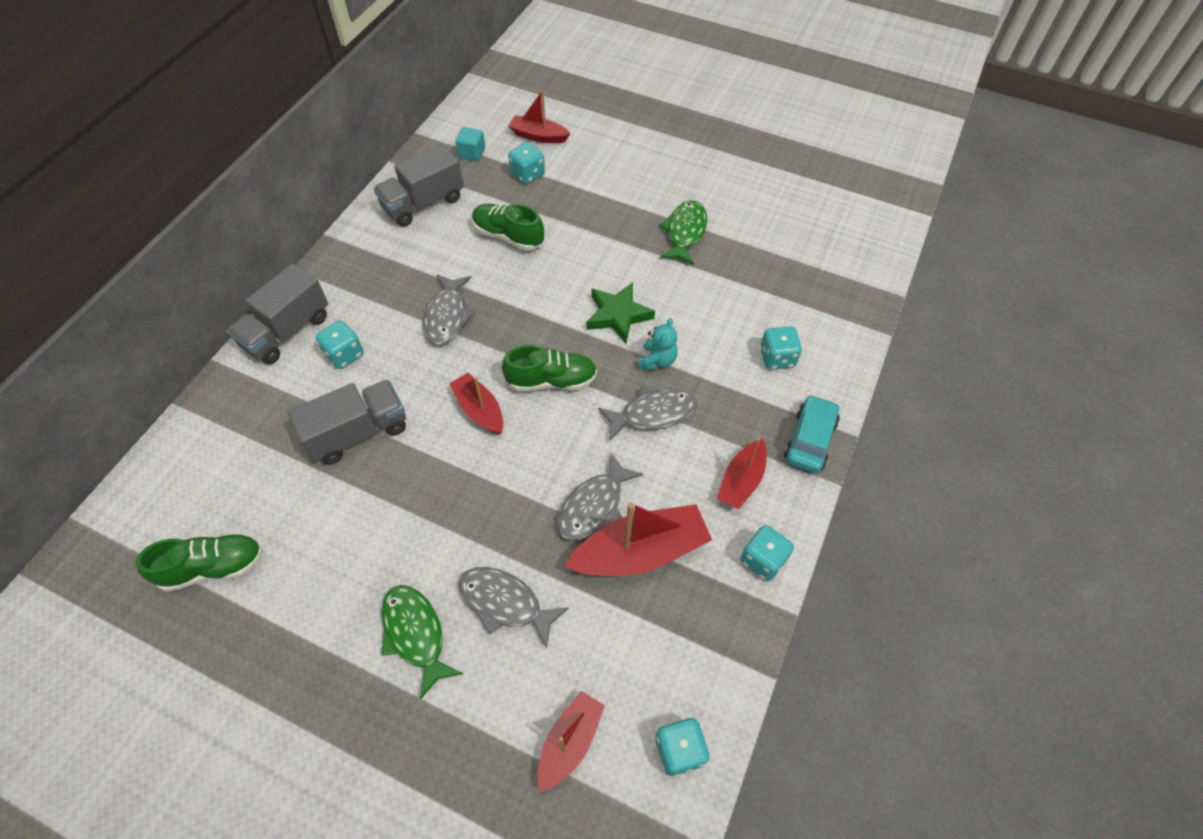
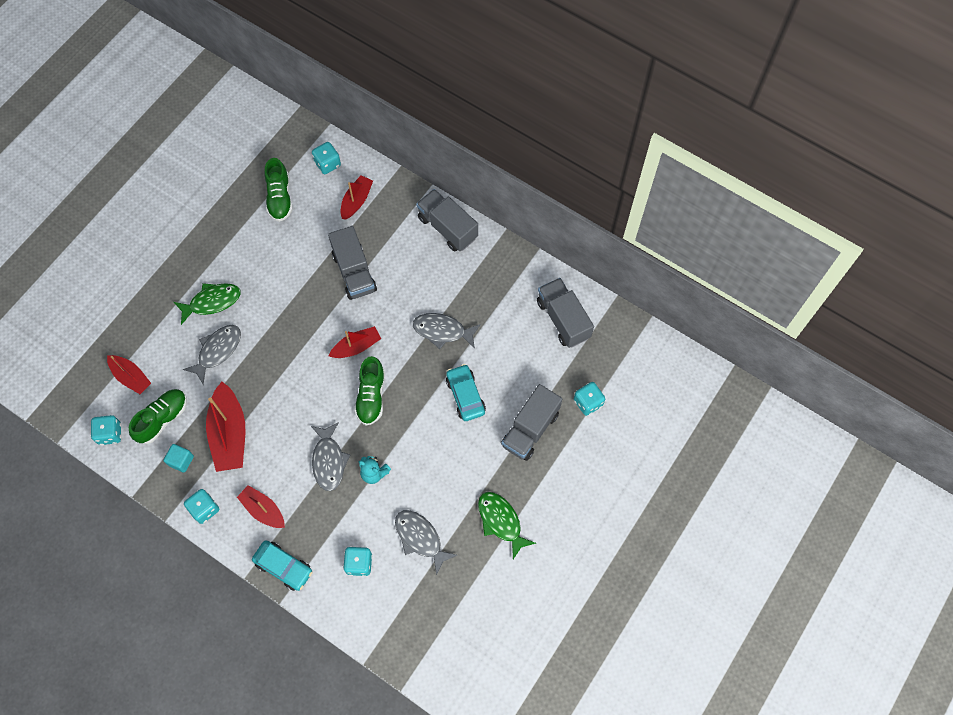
camera: 100 degrees right, 10 degrees up
turquoise dice [315,320,364,369] -> turquoise dice moved to [312,142,341,174]
turquoise cube [456,127,485,161] -> turquoise cube moved to [163,444,194,473]
green shoe [472,204,544,251] -> green shoe moved to [129,389,187,444]
red boat [509,90,571,143] -> red boat moved to [340,175,373,220]
grey fish [557,453,643,541] -> grey fish moved to [395,510,457,575]
green star [587,282,655,343] -> none
green fish [659,200,708,265] -> green fish turned 150 degrees counterclockwise [478,492,536,559]
none -> turquoise car [446,364,486,421]
none -> grey truck [501,384,562,461]

